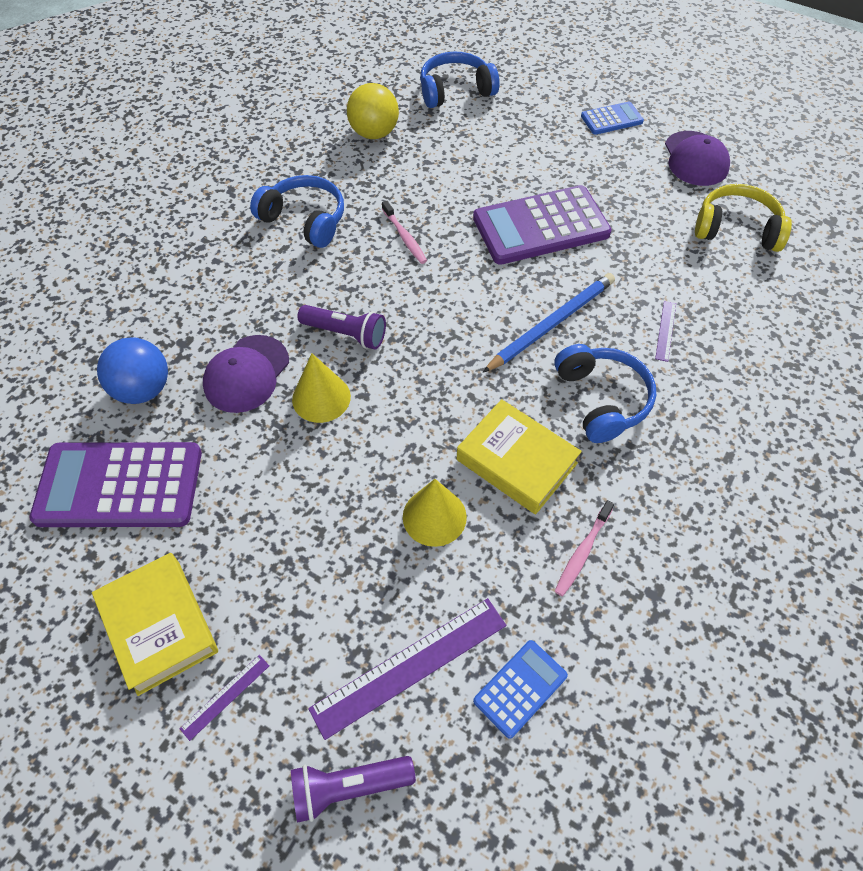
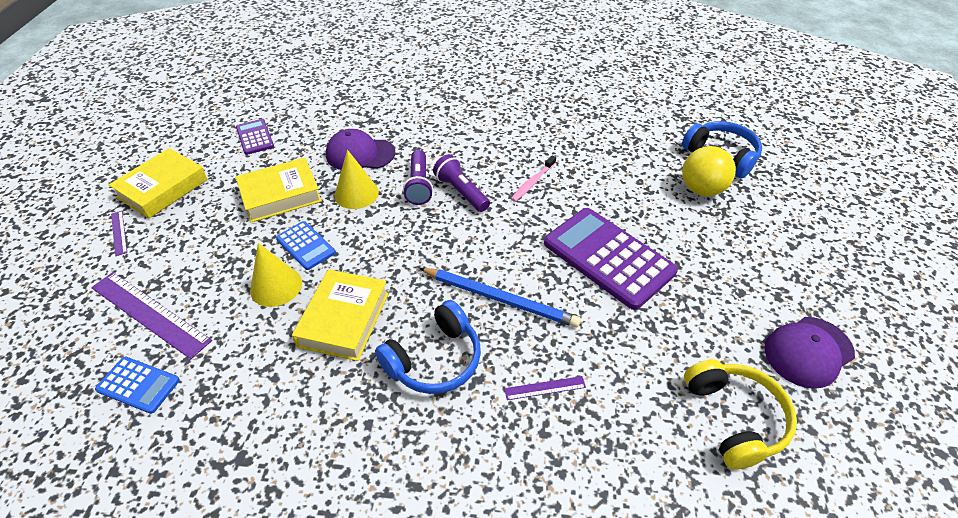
camera: 65 degrees right, 10 degrees down
purple calculator [29,442,202,527] -> purple calculator [236,119,274,155], size x0.50
blue ball [97,337,168,404] -> none
purple ruler [180,655,270,741] -> purple ruler turned 45 degrees clockwise [111,211,127,256]
blue headphones [250,175,344,248] -> none
purple flashlight [291,756,416,823] -> purple flashlight moved to [433,154,490,212]
yellow ball [347,83,399,139] -> yellow ball moved to [682,146,736,196]
pink toothbrush [555,500,614,596] -> none
blue calculator [581,102,644,135] -> blue calculator moved to [276,221,336,270]
none -> yellow book [236,157,322,222]

